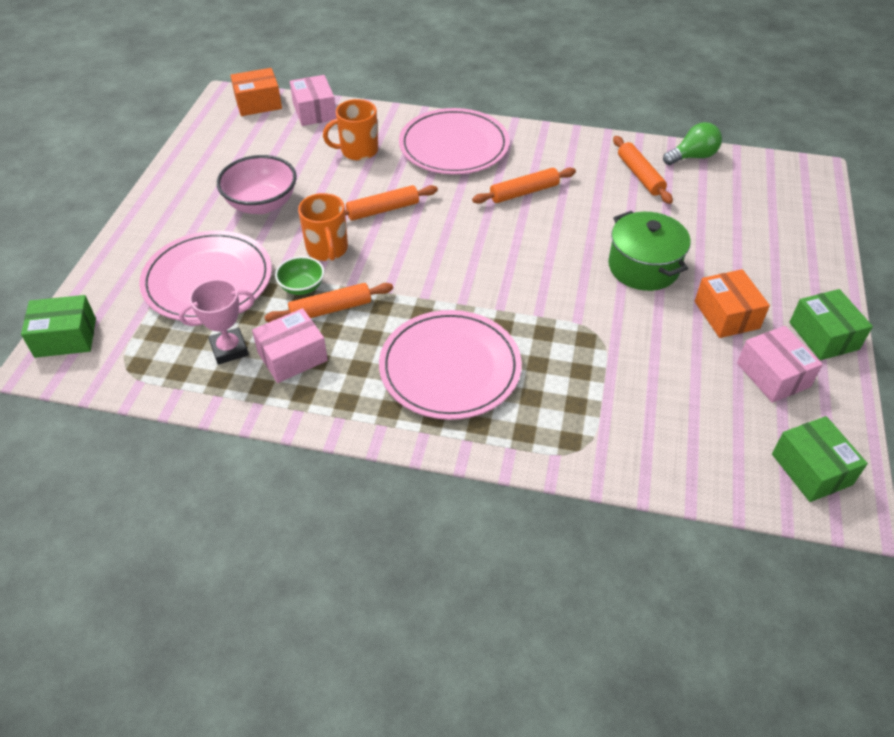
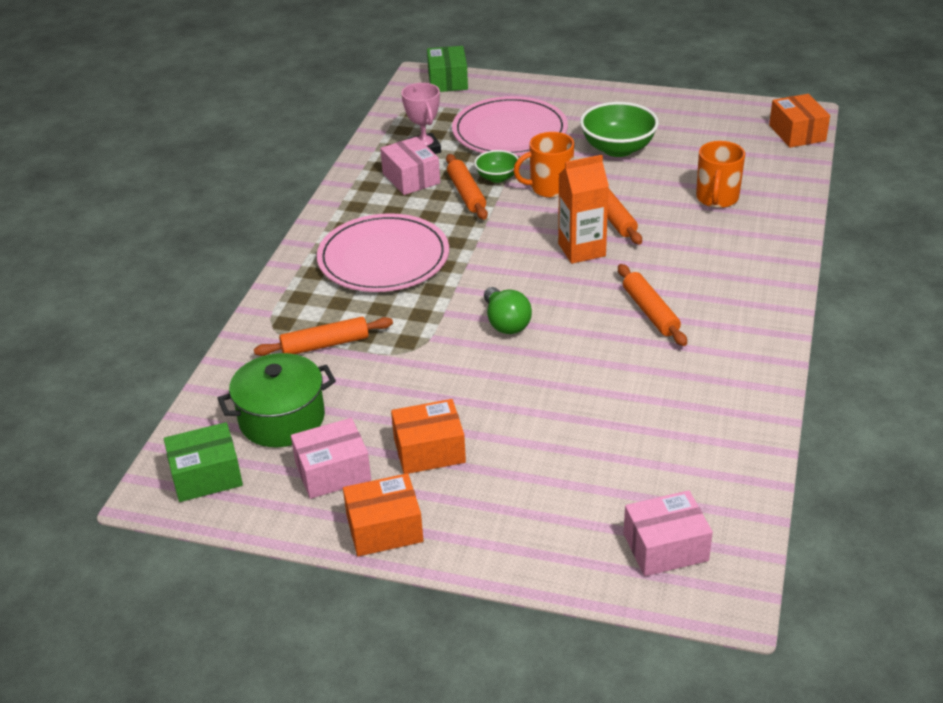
camera: 95 degrees right, 10 degrees down
pink bowl [217,155,297,214] -> green bowl [580,102,659,157]
pink box [290,75,337,126] -> pink box moved to [623,490,713,576]
orange mug [323,99,378,161] -> orange mug turned 150 degrees counterclockwise [696,141,745,208]
pink plate [399,108,510,175] -> none
green pot [608,211,691,291] -> green pot moved to [217,353,336,447]
orange rolling pin [613,136,673,204] -> orange rolling pin moved to [254,317,393,356]
green light bulb [663,122,722,165] -> green light bulb moved to [484,287,532,334]
green box [789,289,873,360] -> orange box [343,473,424,556]
none -> orange carton [558,155,609,264]

